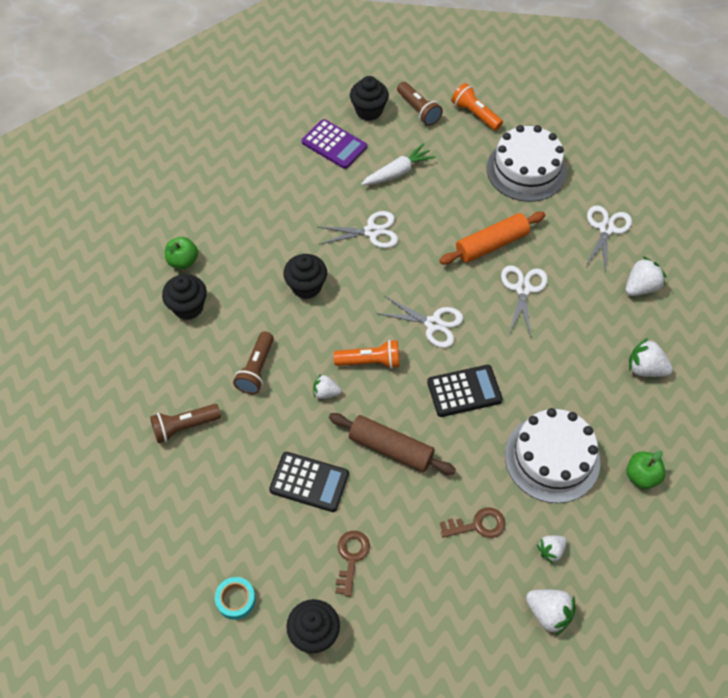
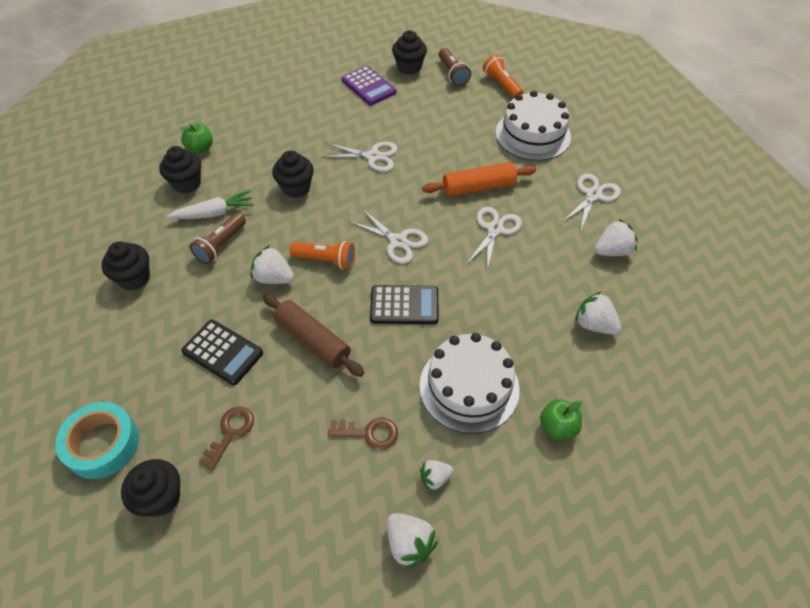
camera: 15 degrees right, 5 degrees down
brown flashlight [150,404,221,443] -> black cupcake [102,241,150,291]
turquoise tape [215,577,256,620] -> turquoise tape [55,402,139,479], size x1.75
white strawberry [313,374,341,399] -> white strawberry [251,245,294,284], size x1.55
white carrot [361,144,435,185] -> white carrot moved to [167,190,254,219]

